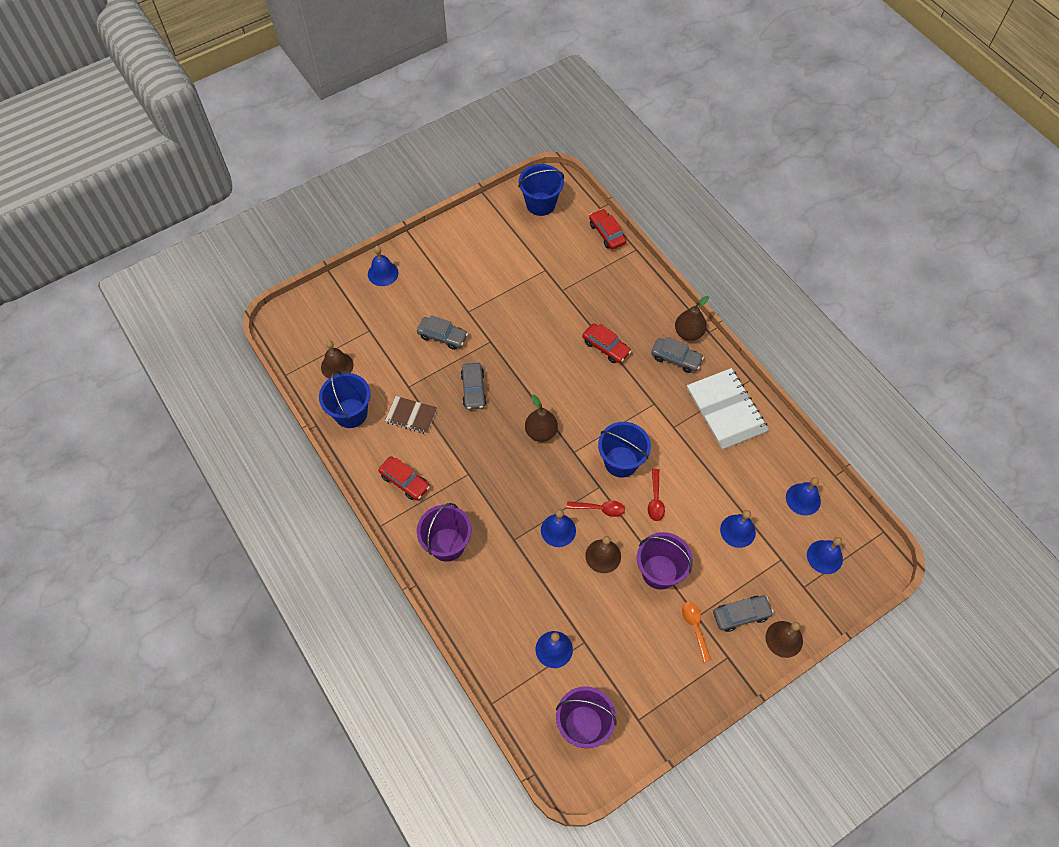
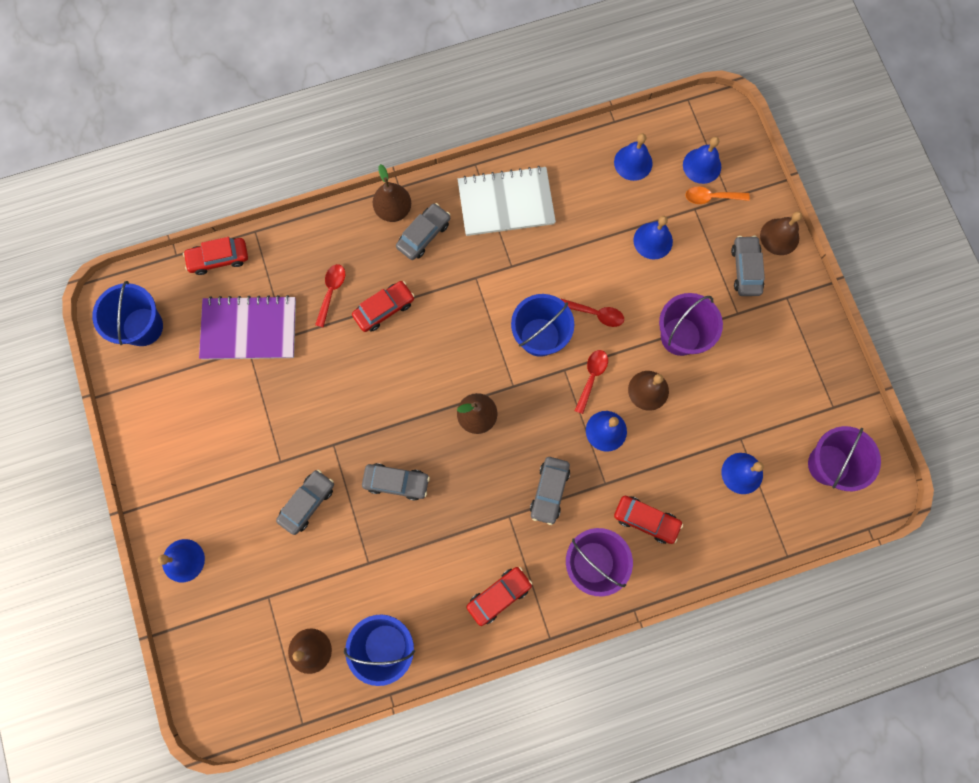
camera: 75 degrees left, 15 degrees up
brown notebook [385,396,437,434] -> none
orange spoon [682,602,711,662] -> orange spoon moved to [685,186,750,204]
none -> purple notebook [199,295,296,360]
none -> red spoon [315,264,345,328]
none -> grey car [530,457,570,525]
none -> red car [614,496,683,544]

